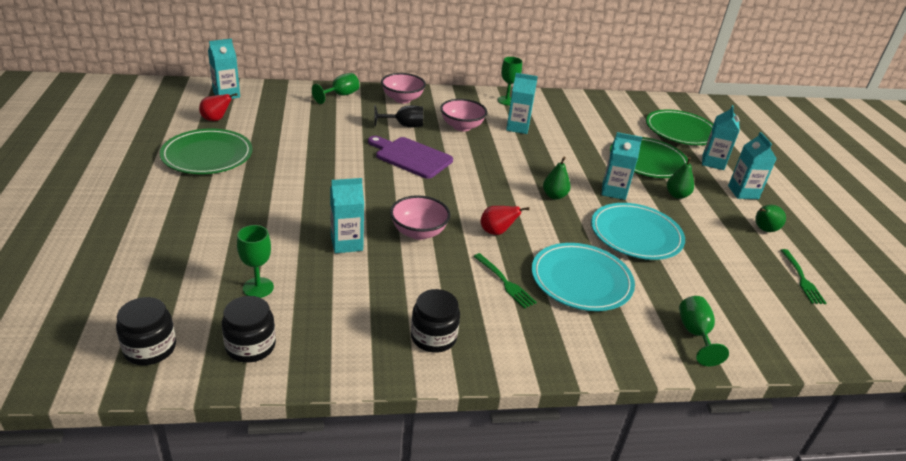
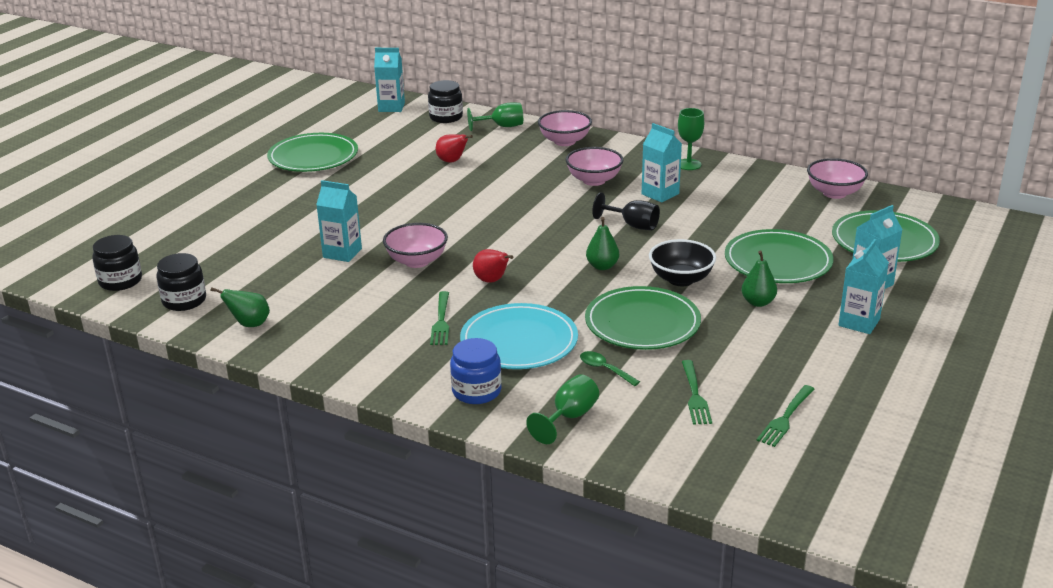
camera: 40 degrees right, 5 degrees down
red pear [199,93,238,121] -> red pear moved to [436,134,473,163]
green goblet [237,225,274,298] -> none
purple cutting board [368,136,453,179] -> none
black goblet [374,105,423,127] -> black goblet moved to [592,192,660,230]
black jar [411,289,460,353] -> black jar moved to [428,80,463,123]
turquoise plate [591,203,685,260] -> green plate [585,286,701,350]
turquoise carton [602,132,642,200] -> black bowl [649,239,716,286]
green pear [755,205,786,232] -> green pear moved to [210,287,270,327]
none -> blue jar [450,338,502,404]
none -> green spoon [580,351,640,386]
none -> green fork [682,360,712,425]
none -> pink bowl [807,158,868,199]

